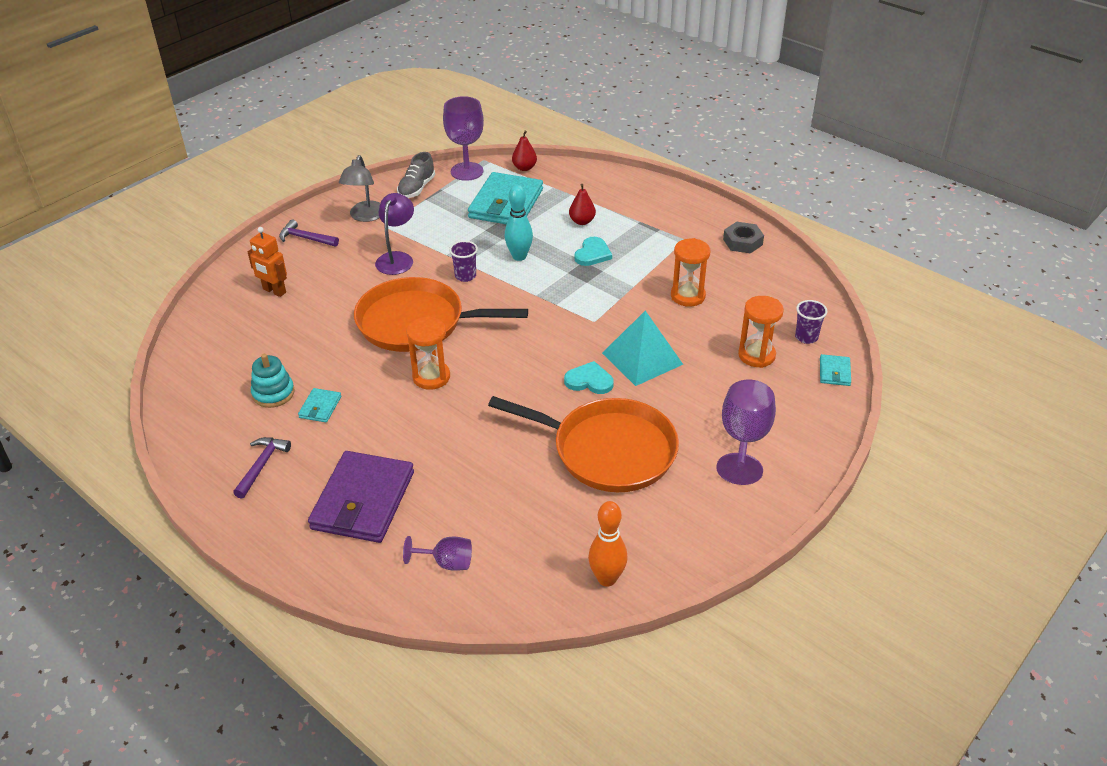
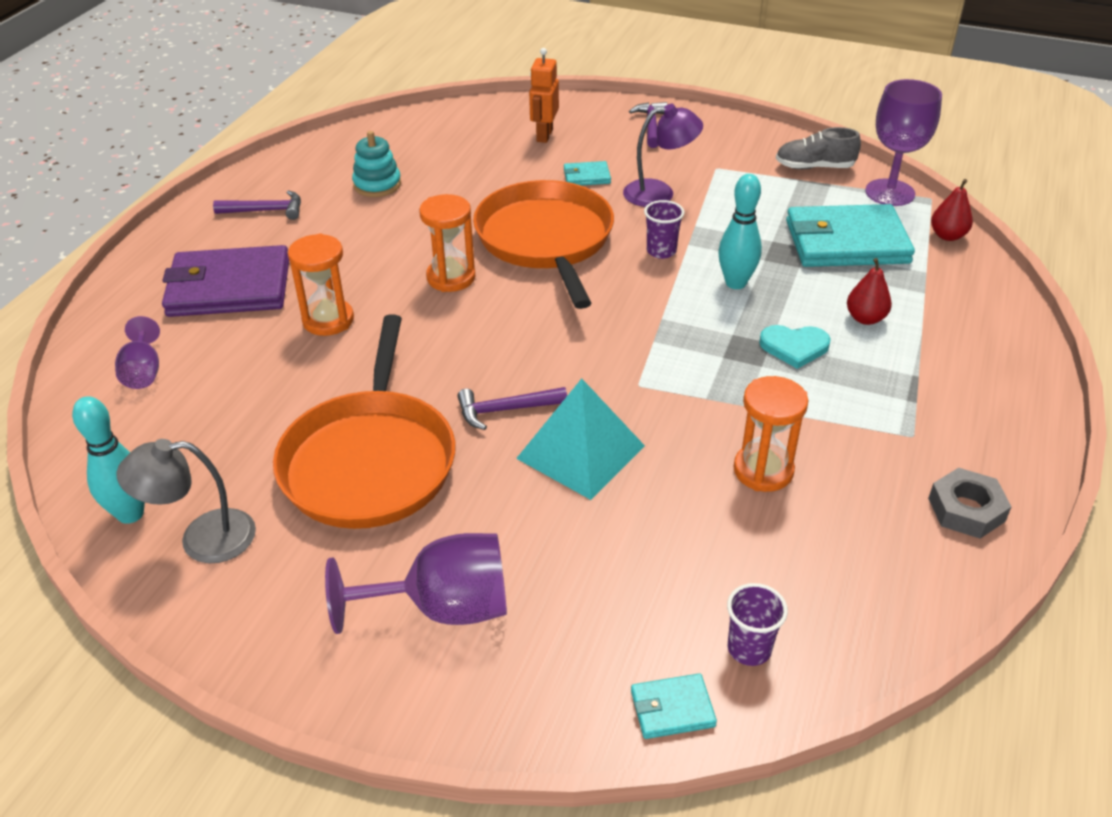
camera: 70 degrees right, 0 degrees up
turquoise wallet [298,388,341,423] -> turquoise wallet moved to [564,161,611,186]
grey lamp [339,155,380,222] -> grey lamp moved to [116,439,256,563]
turquoise heart [564,361,614,394] -> purple hammer [457,387,567,430]
orange bowling pin [588,501,628,587] -> turquoise bowling pin [72,396,145,524]
orange hourglass [738,296,784,368] -> orange hourglass moved to [288,234,354,336]

